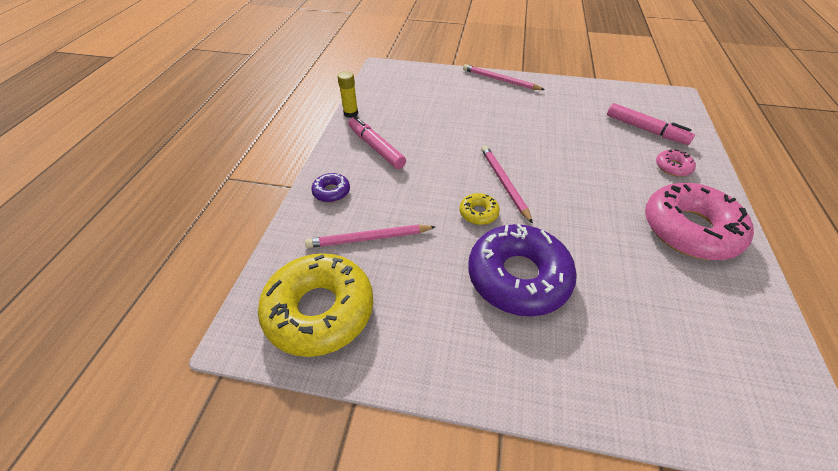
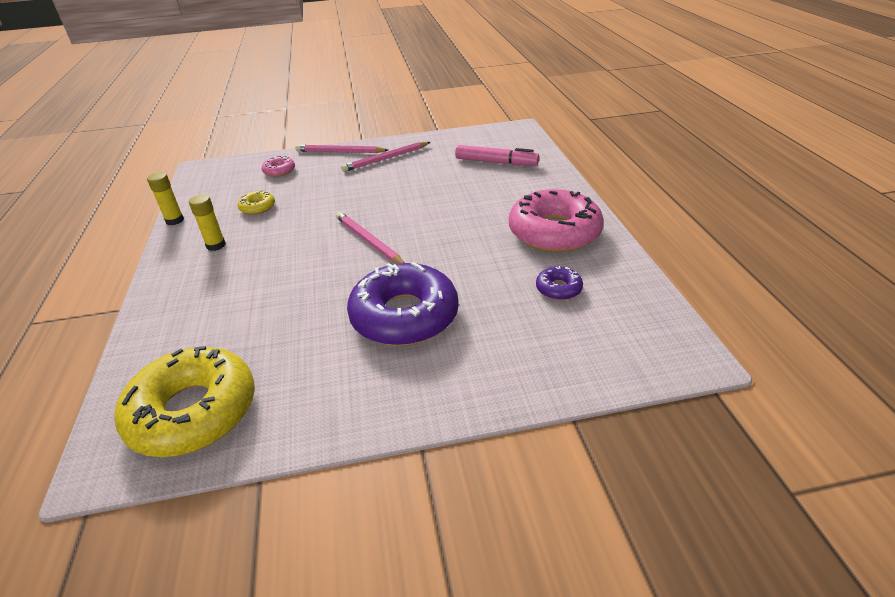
camera: 20 degrees left, 10 degrees down
pink pencil [305,225,435,248] -> pink pencil moved to [341,142,430,172]
purple donut [311,173,350,202] -> purple donut moved to [536,266,583,300]
pink marker [348,116,406,169] -> yellow glue stick [189,195,226,251]
yellow donut [460,193,500,225] -> yellow donut moved to [238,190,275,215]
pink donut [656,149,696,177] -> pink donut moved to [262,156,295,177]

